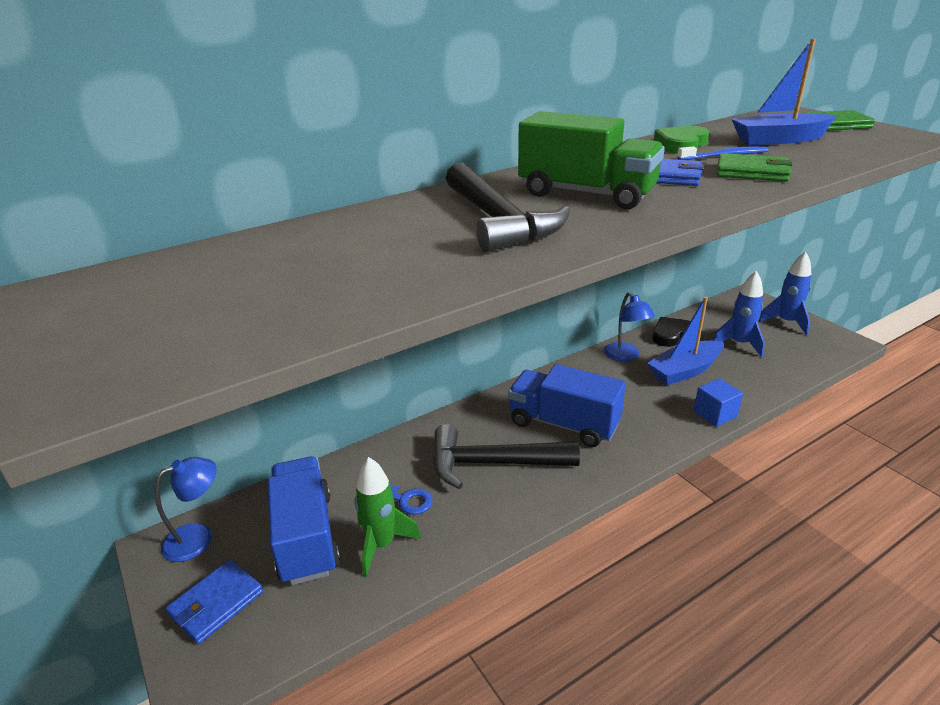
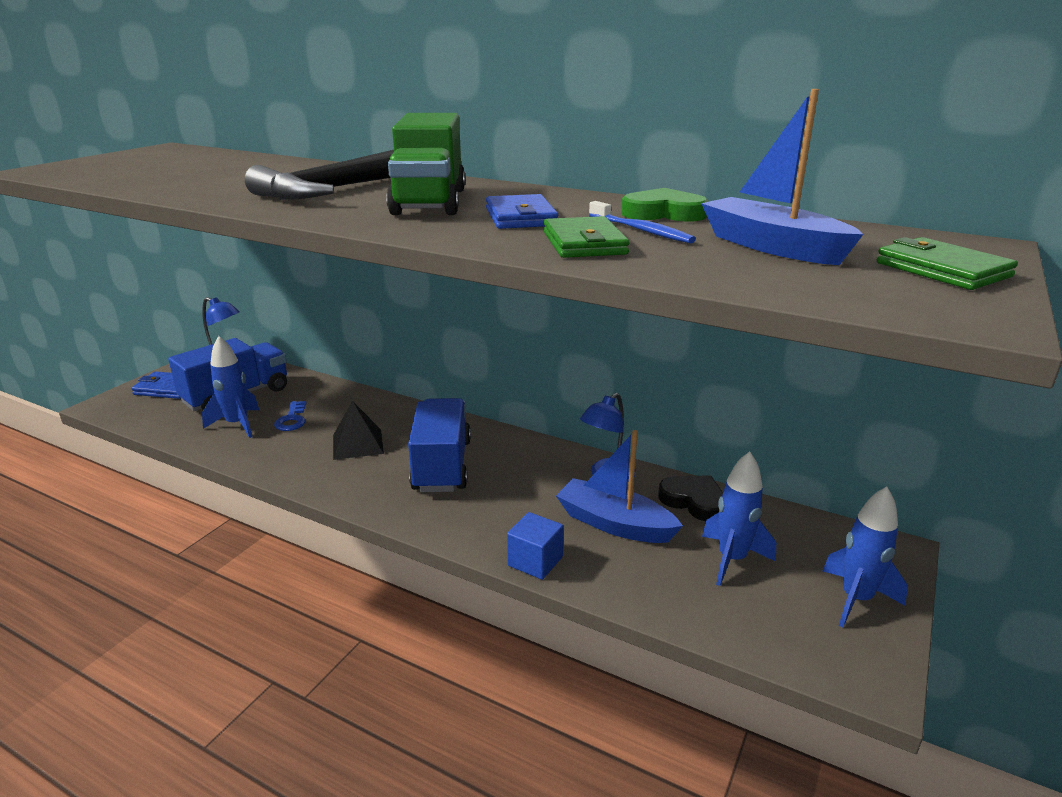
camera: 60 degrees right, 5 degrees down
green rocket [355,457,421,577] -> blue rocket [202,336,259,438]
black hammer [433,424,580,489] -> black pyramid [333,401,384,460]

